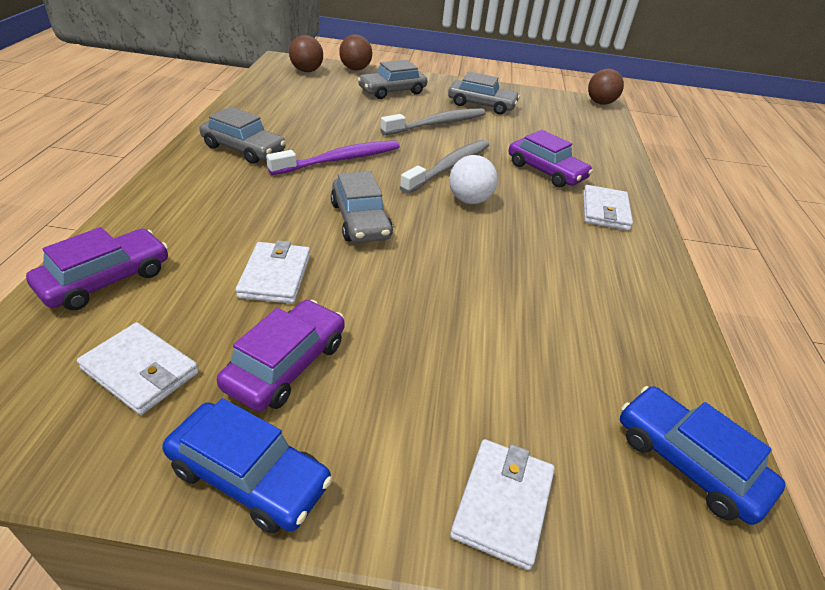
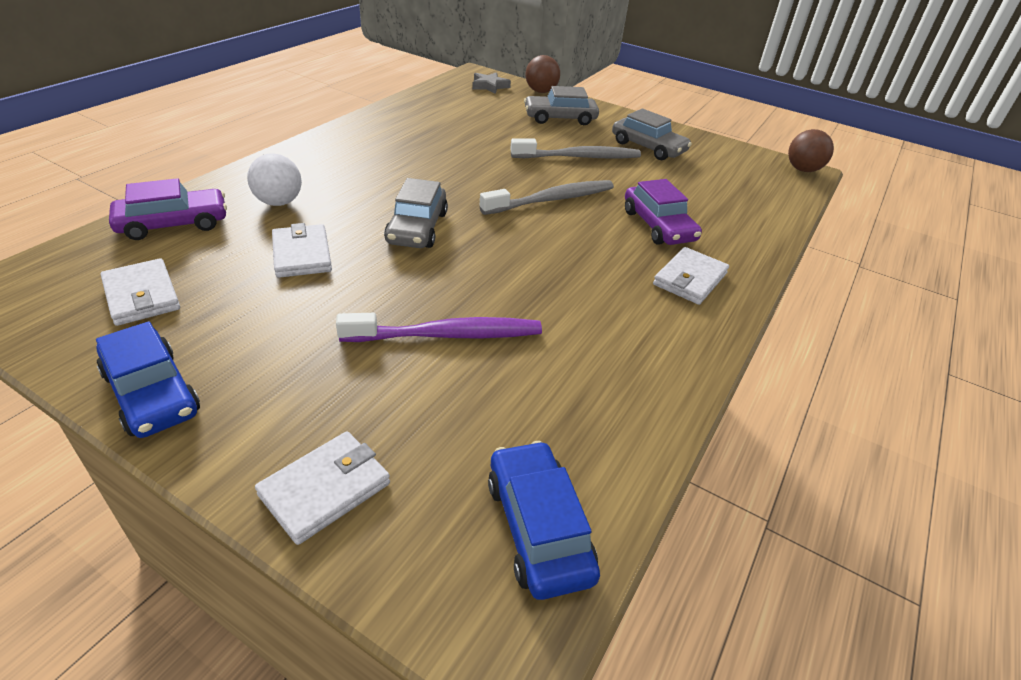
camera: 25 degrees right, 0 degrees up
grey car [199,107,286,164] -> none
purple car [217,300,345,412] -> none
white wallet [236,240,310,304] -> white wallet turned 45 degrees counterclockwise [272,223,332,278]
purple toothbrush [266,140,400,175] -> purple toothbrush moved to [336,313,542,342]
brown ball [289,35,323,72] -> grey star [472,72,511,94]
white ball [449,155,498,204] -> white ball moved to [247,153,302,206]

